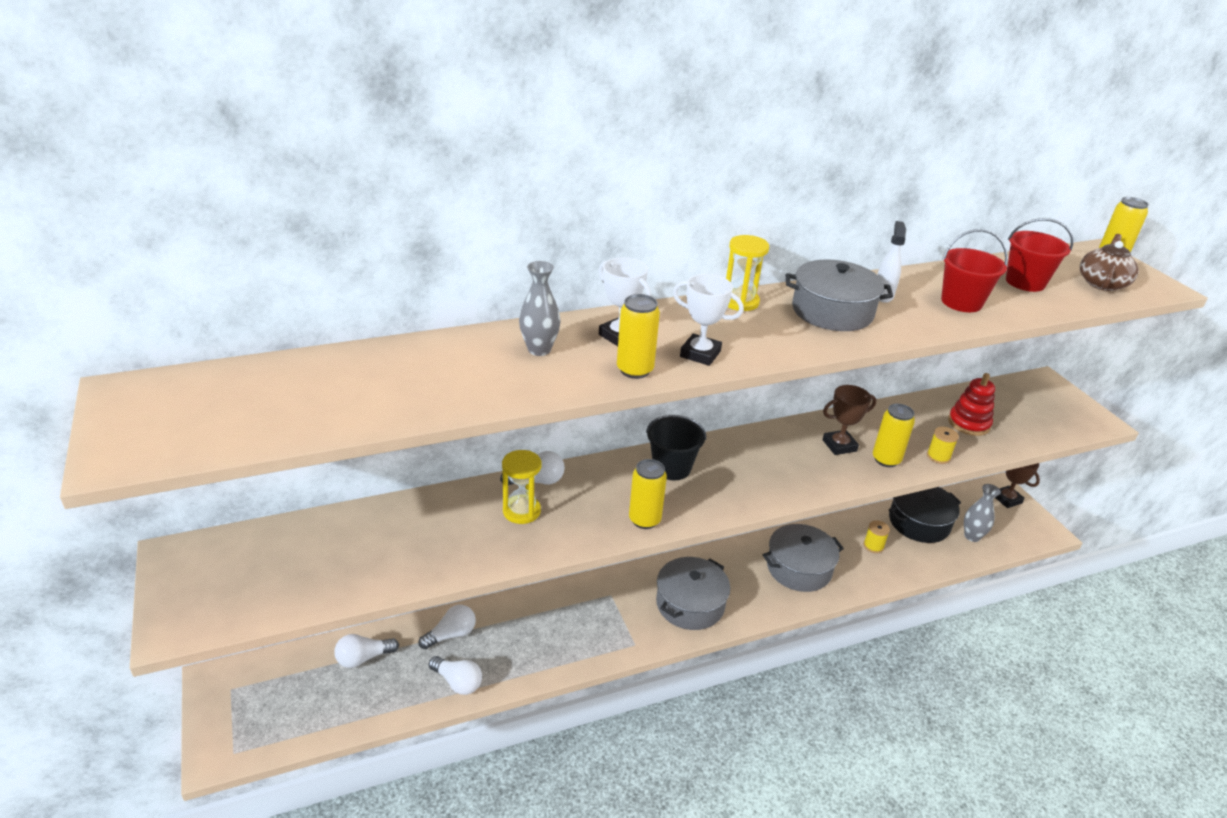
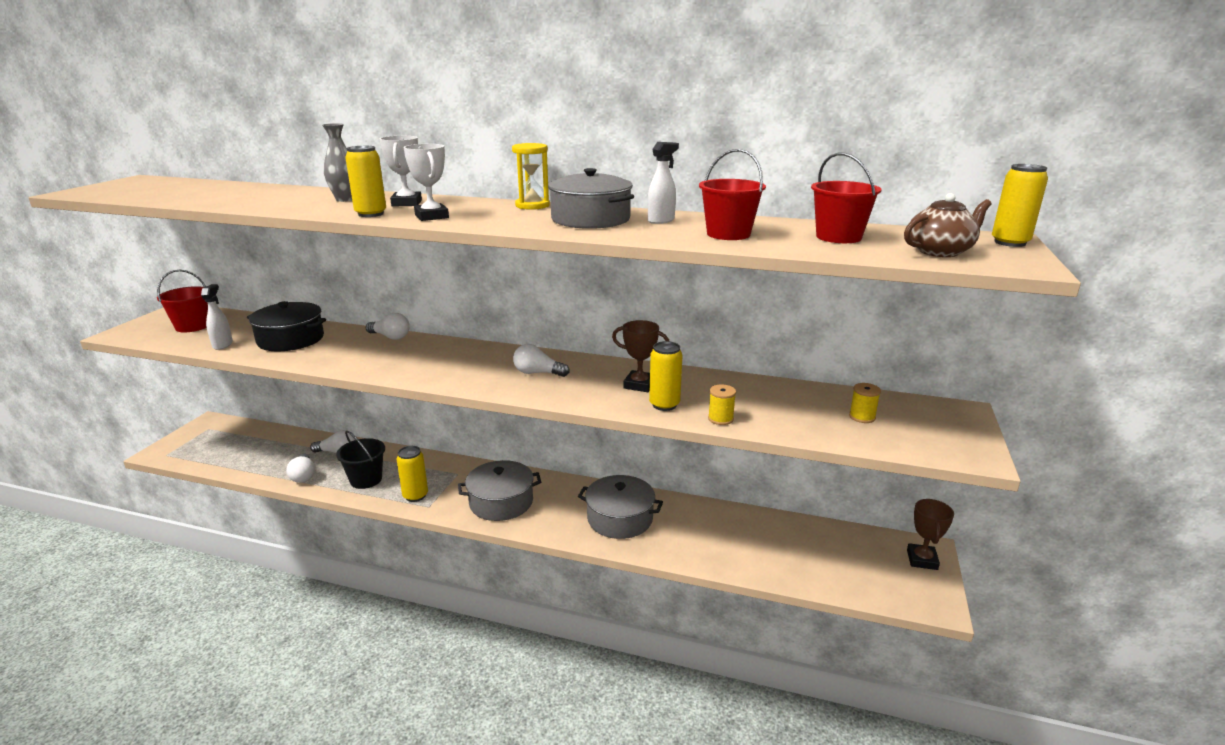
camera: 40 degrees right, 10 degrees down
white light bulb [334,634,399,668] -> white light bulb moved to [513,344,570,377]
yellow hourglass [502,450,541,524] -> none
yellow can [629,459,667,529] -> yellow can moved to [397,446,428,502]
black bucket [646,415,706,480] -> black bucket moved to [336,431,385,489]
yellow spool [863,520,890,553] -> yellow spool moved to [849,383,881,423]
black pot [889,487,961,543] -> black pot moved to [247,301,326,351]
red stacking toy [948,373,995,436] -> none
grey vase [964,484,1001,542] -> none
none -> red bucket [157,270,208,332]
none -> white spray bottle [201,284,233,350]

